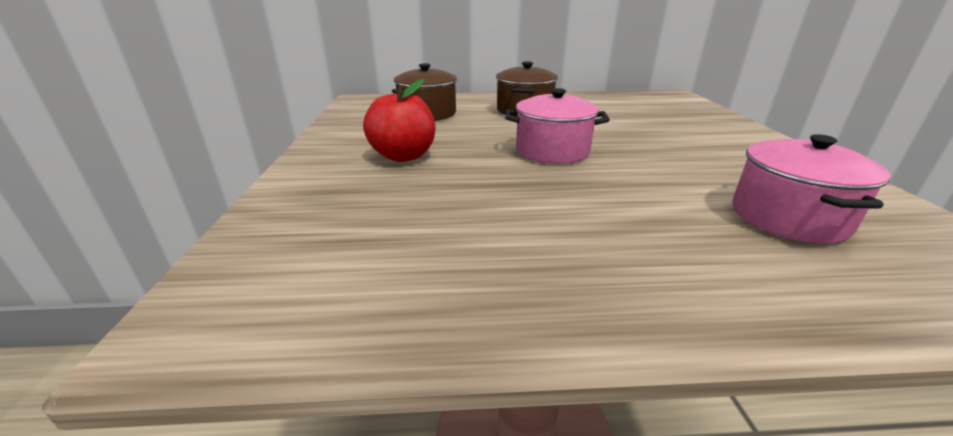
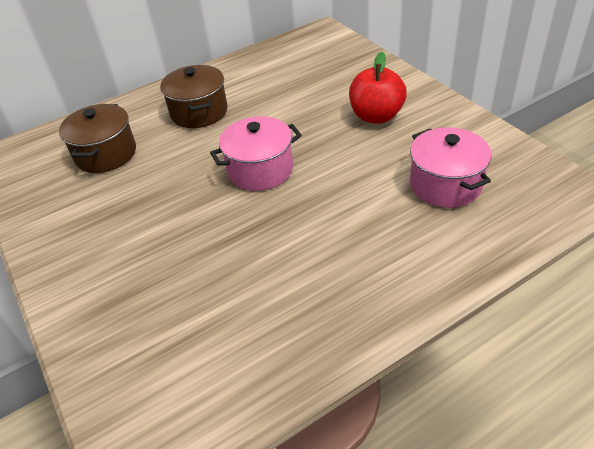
camera: 25 degrees left, 15 degrees up
red apple [363,79,435,162] -> red apple moved to [349,52,407,124]

